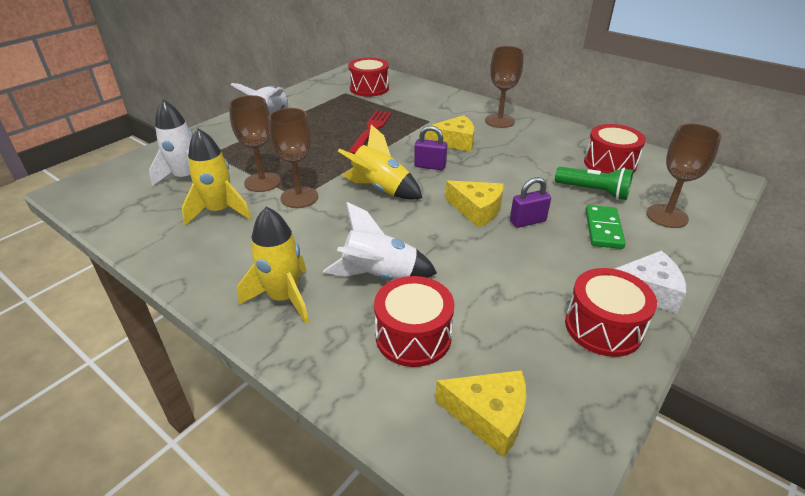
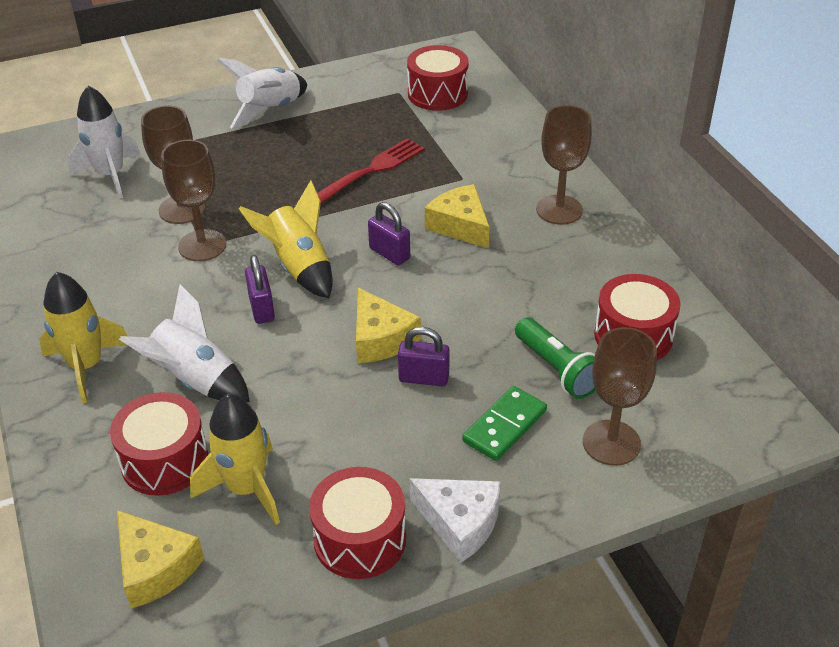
camera: 30 degrees right, 5 degrees up
yellow rocket [182,128,251,226] -> yellow rocket moved to [190,394,280,525]
yellow cheese [426,115,474,152] -> yellow cheese turned 150 degrees counterclockwise [425,184,490,249]
none -> purple padlock [245,255,275,324]

